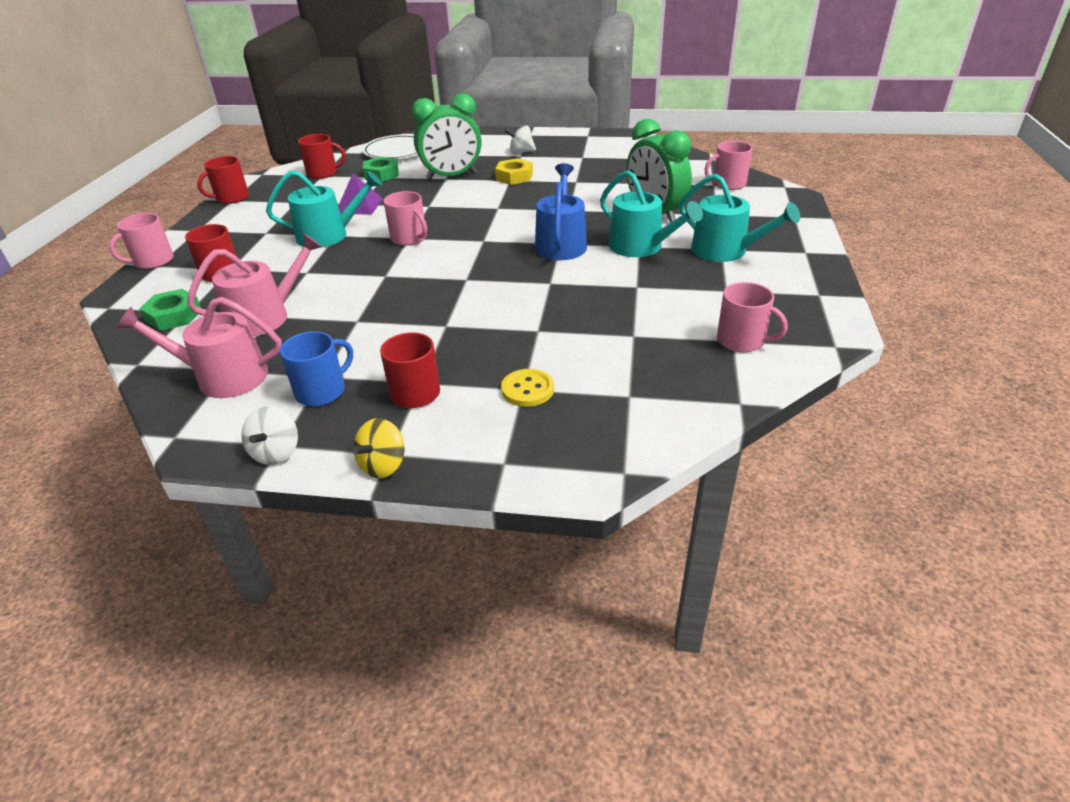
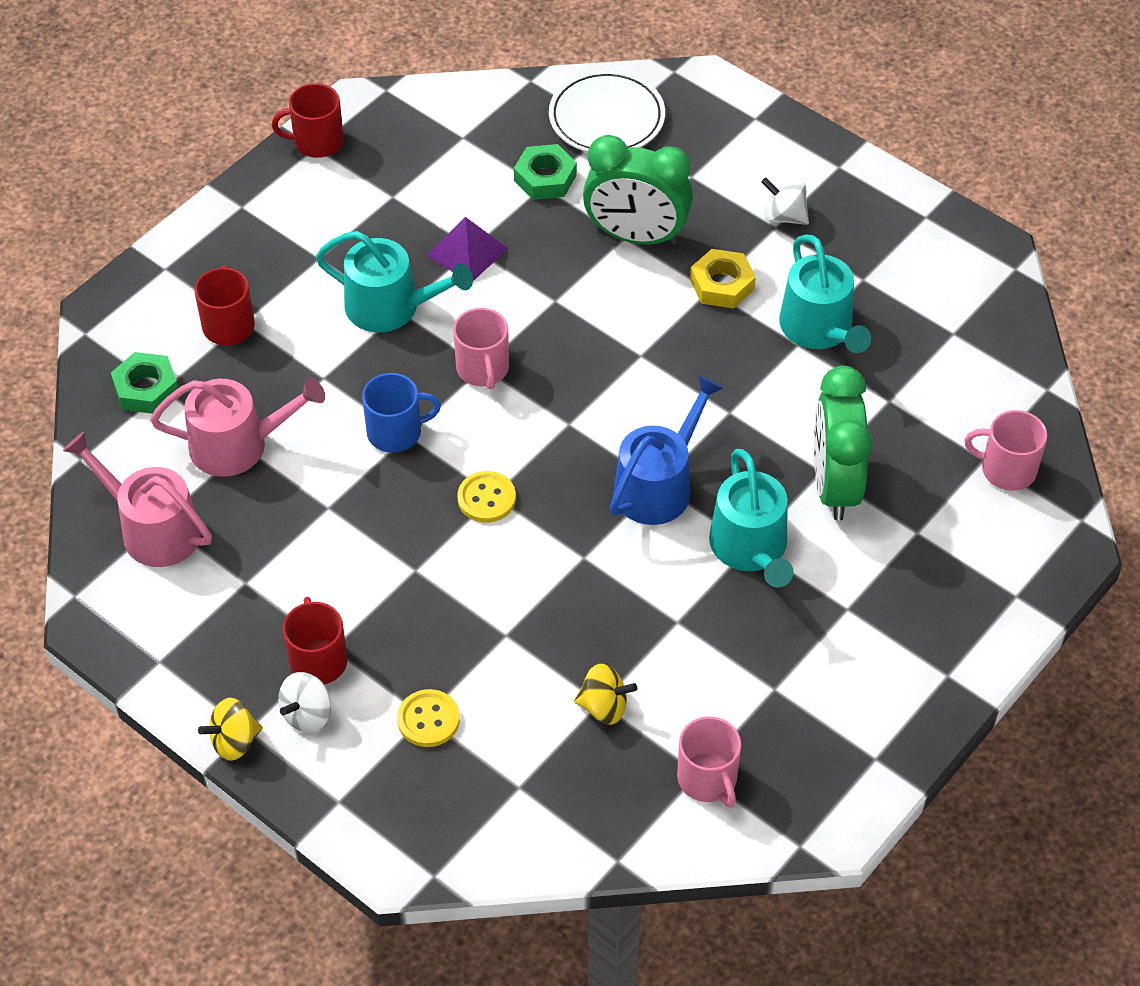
camera: 30 degrees right, 15 degrees up
pink mug [109,213,174,269] -> none
white spinning top [242,407,298,465] -> white spinning top moved to [278,672,331,733]
blue mug [280,331,353,406] -> blue mug moved to [362,373,441,453]
red mug [298,134,346,179] -> none
turquoise watering can [679,174,800,262] -> turquoise watering can moved to [779,234,871,353]
none -> yellow button [457,471,516,523]
none -> yellow spinning top [574,664,637,725]

